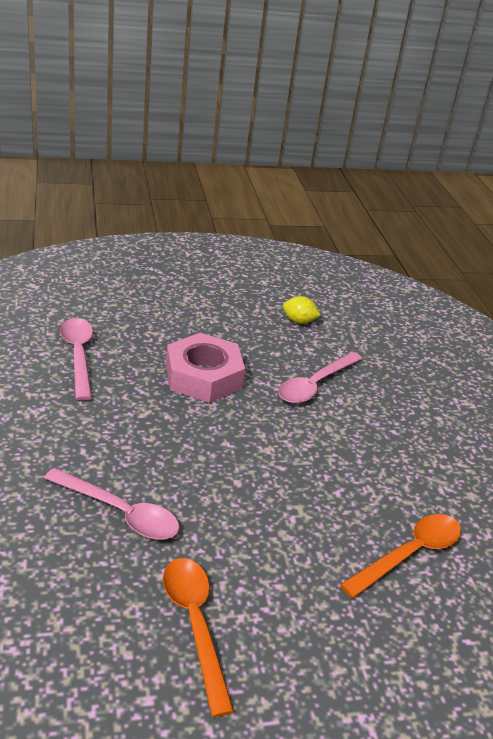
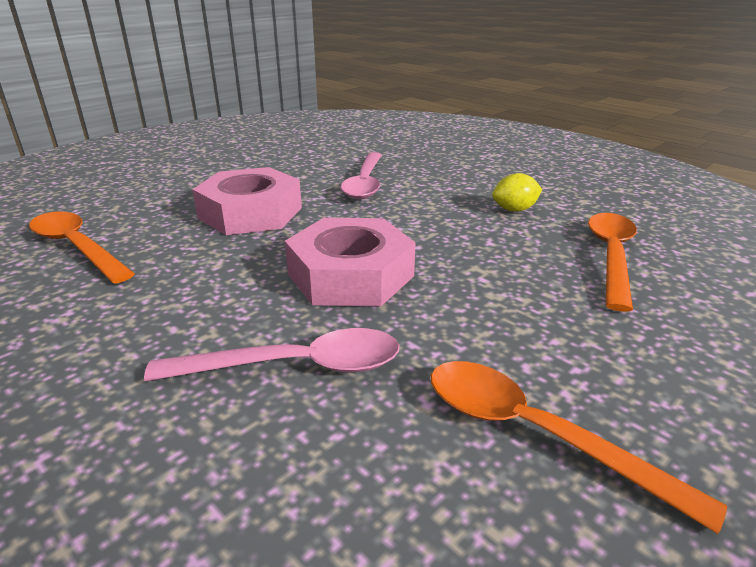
camera: 30 degrees left, 5 degrees down
pink spoon [60,318,93,400] -> orange spoon [29,211,135,283]
yellow lemon [283,296,321,324] -> yellow lemon moved to [492,173,542,212]
none -> pink nut [285,218,416,306]

